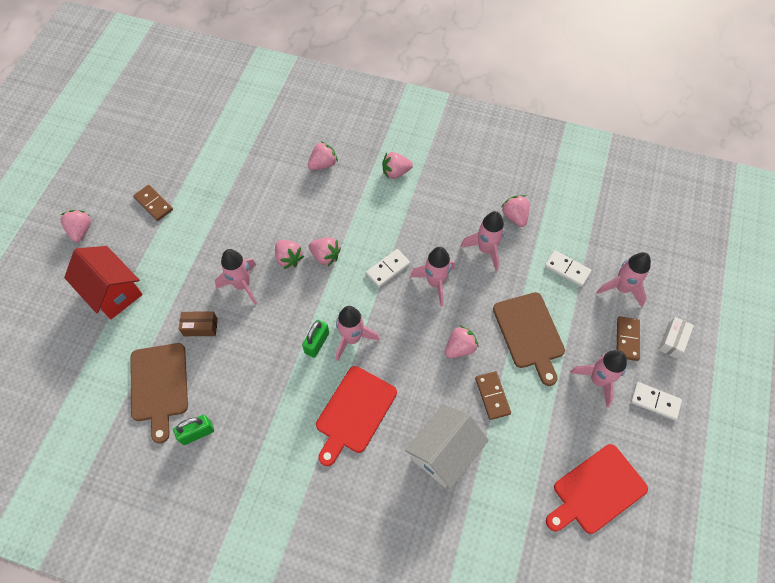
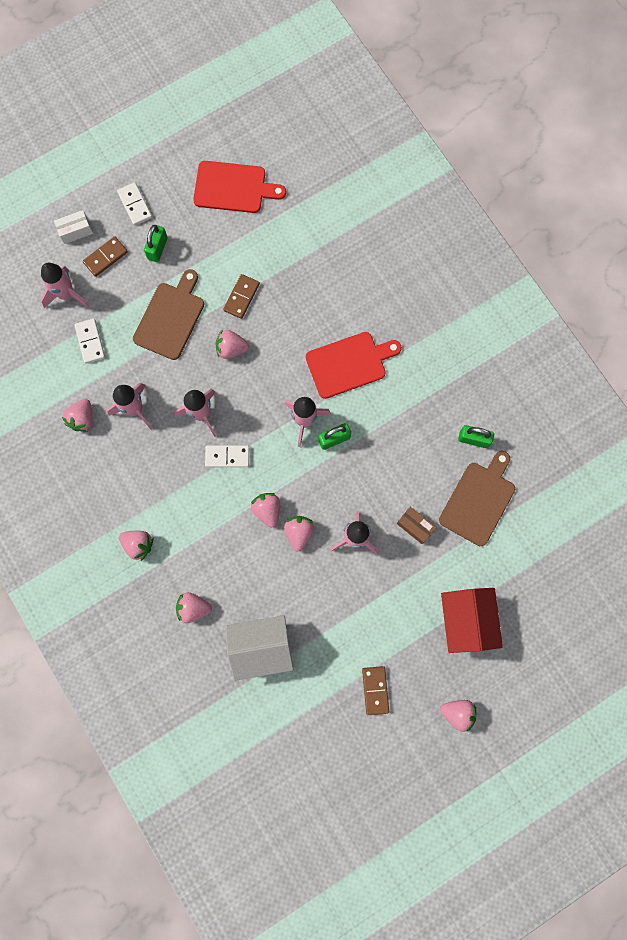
camera: 140 degrees left, 15 degrees up
pink strawberry [60,210,91,242] -> pink strawberry turned 105 degrees counterclockwise [440,700,477,732]
white house [405,404,489,489] -> white house moved to [226,615,294,681]
pink rocket [570,350,627,408] -> green padlock [144,225,168,262]

